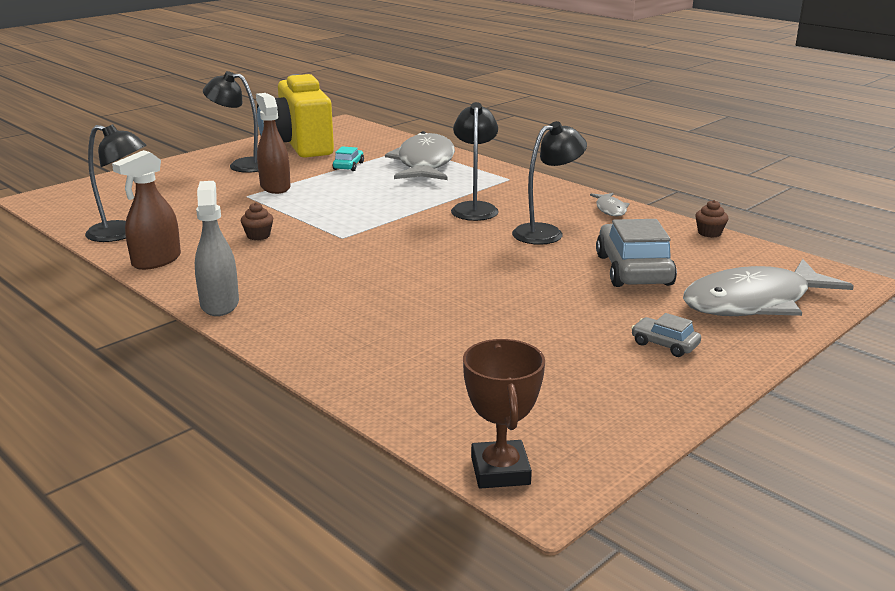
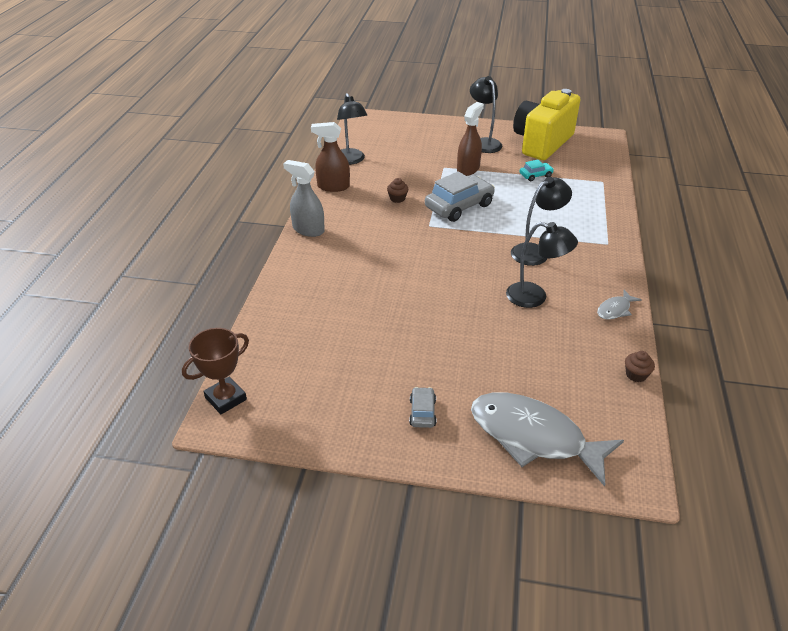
camera: 55 degrees right, 15 degrees up
grey spray bottle [195,181,239,316] -> grey spray bottle turned 105 degrees counterclockwise [283,160,325,237]
grey fish [385,131,455,180] -> none
grey car [596,219,677,287] -> grey car moved to [425,171,495,222]

